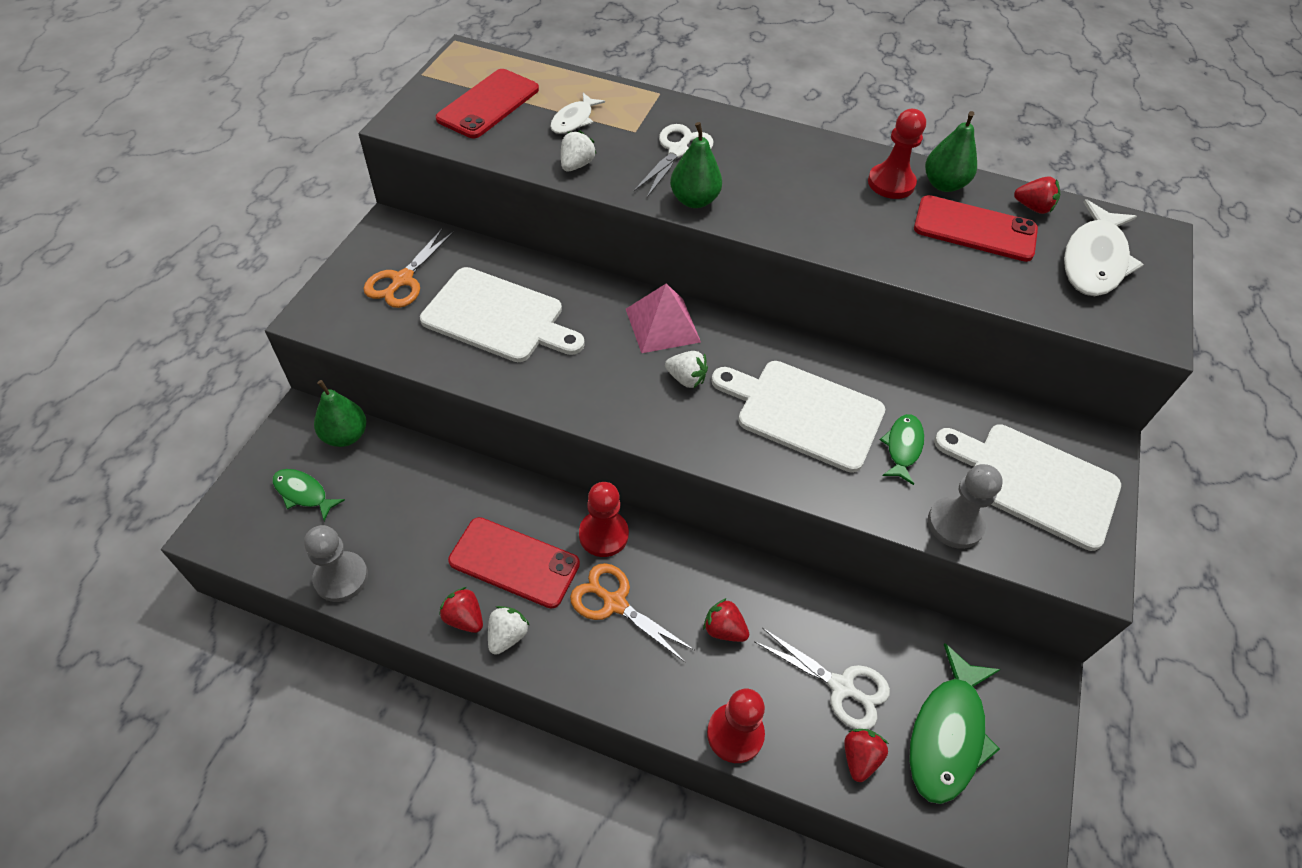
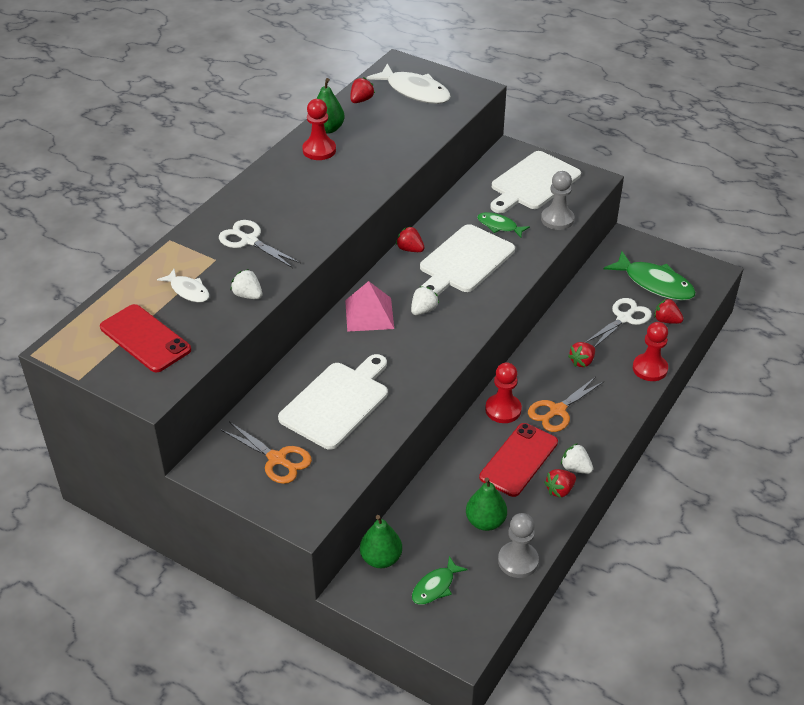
camera: 75 degrees left, 10 degrees down
green pear [670,122,722,208] -> green pear moved to [466,478,507,531]
red phone [914,195,1038,262] -> none
none -> red strawberry [396,226,425,252]

